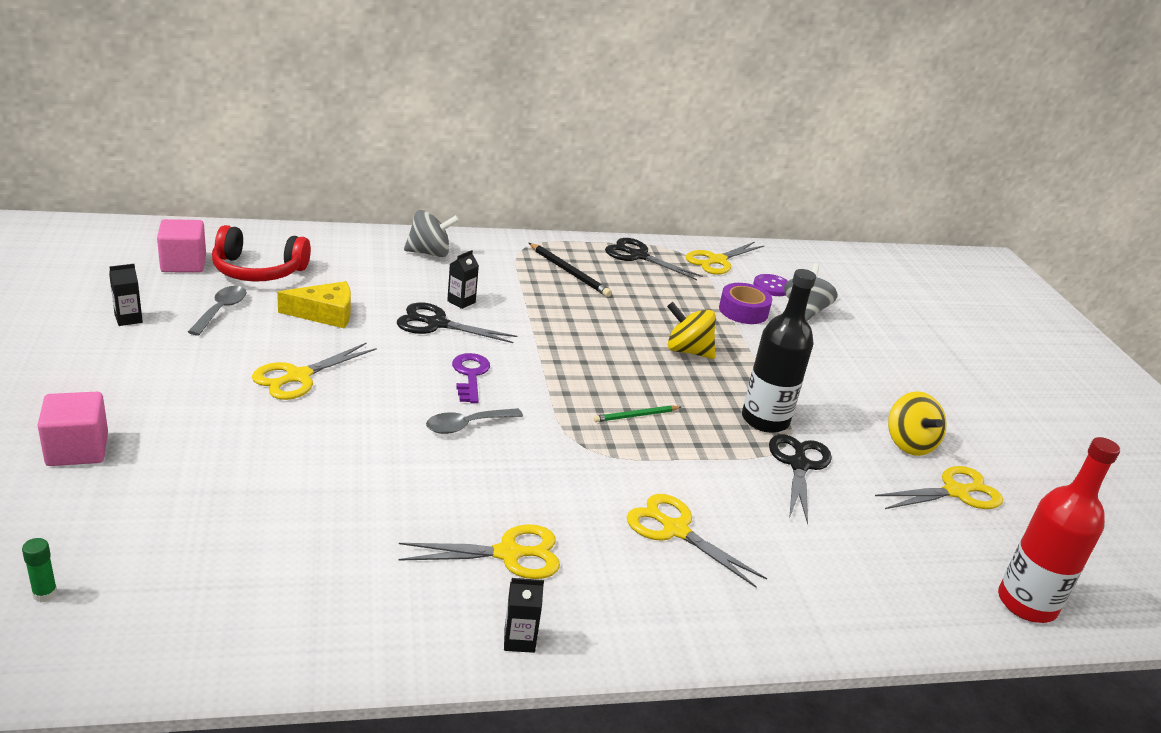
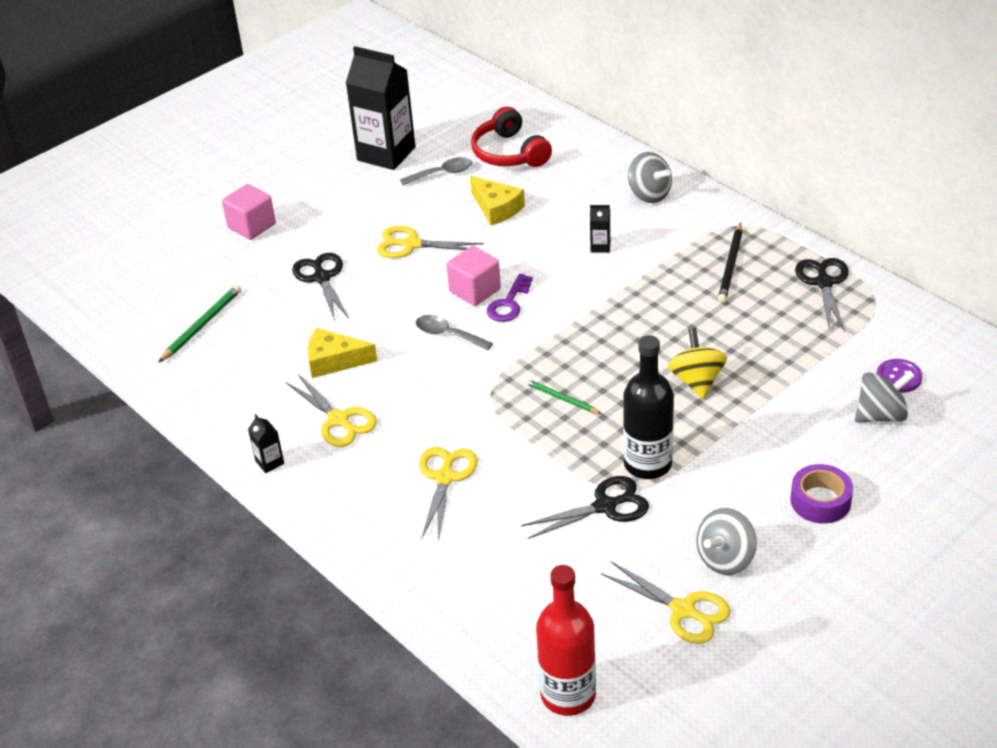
camera: 65 degrees right, 10 degrees up
green glue stick [22,538,58,602] -> none
black carton [109,264,143,326] -> black carton [346,46,416,170], size x2.49
pink cube [157,219,206,273] -> pink cube moved to [446,246,501,306]
black scissors [397,302,517,343] -> black scissors moved to [292,253,349,321]
purple key [452,353,490,403] -> purple key turned 150 degrees clockwise [487,274,533,322]
yellow scissors [686,242,765,275] -> none
purple tape [719,283,772,324] -> purple tape moved to [790,464,853,524]
yellow spinning top [888,391,947,456] -> grey spinning top [696,508,757,575]
none -> green pencil [158,285,241,363]
none -> yellow cheese [307,328,377,378]

